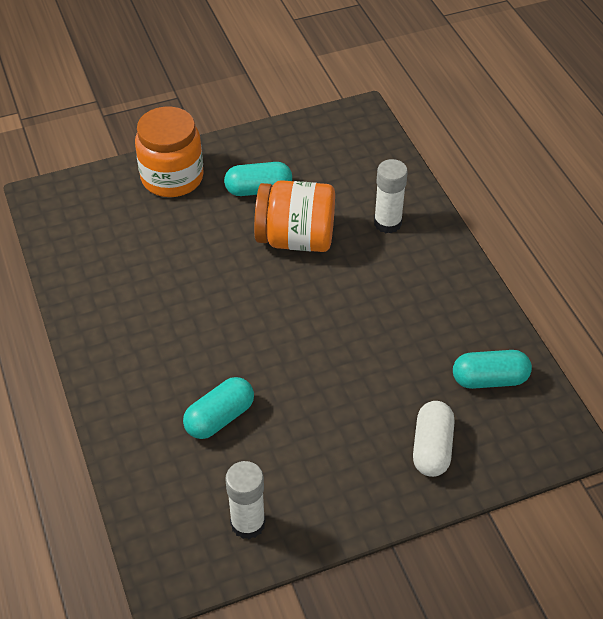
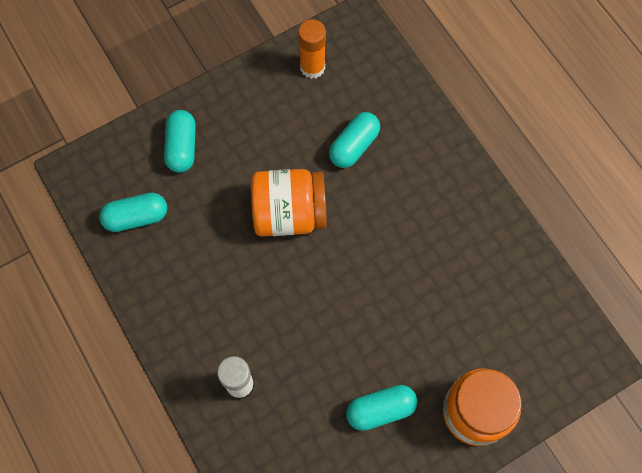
camera: 170 degrees right, 20 degrees up
white glue stick [225,461,265,539] -> orange glue stick [298,19,326,79]
orange jar [254,180,335,252] -> orange jar moved to [251,169,327,237]
white capsule [413,401,455,477] -> turquoise capsule [164,110,196,173]

